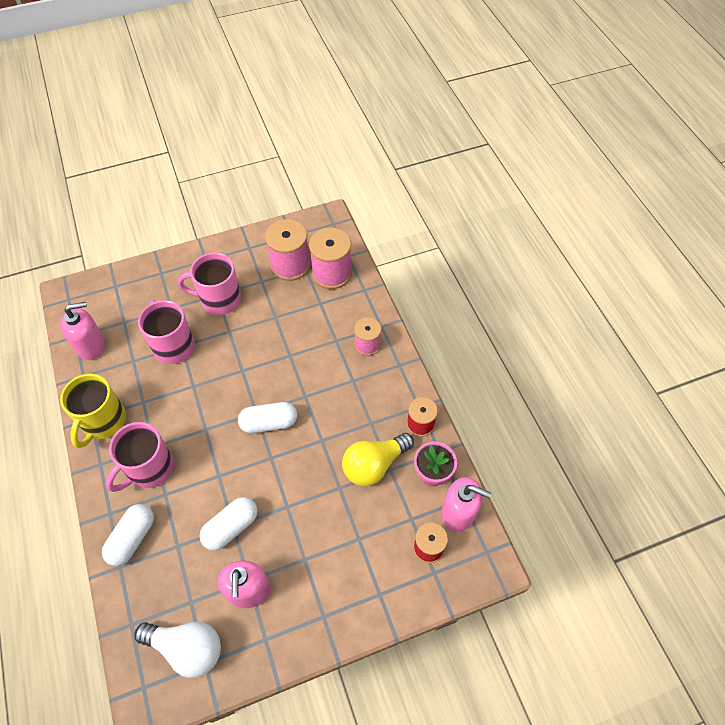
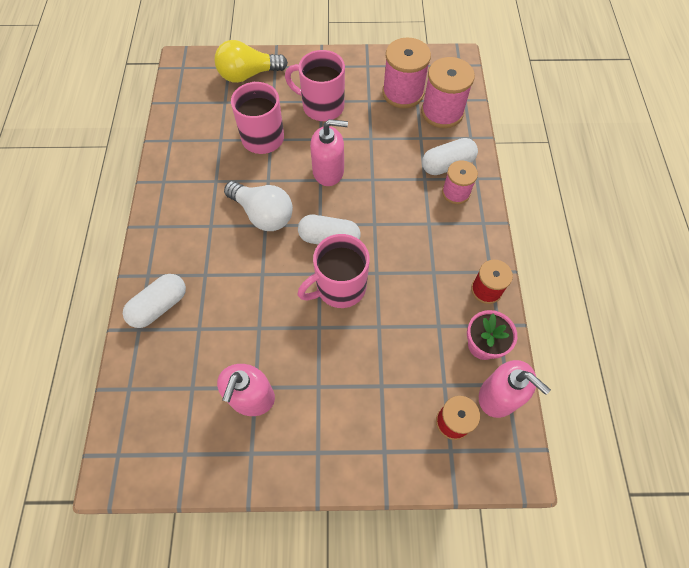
camera: 20 degrees right, 5 degrees up
pink soap dispenser [60,302,105,360] -> pink soap dispenser moved to [310,119,348,186]
yellow mug [60,374,126,448] -> none
pink mug [106,422,174,492] -> pink mug moved to [297,234,370,308]
white light bulb [135,621,221,678] -> white light bulb moved to [224,181,293,231]
white capsule [199,497,258,551] -> white capsule moved to [422,138,478,175]
yellow light bulb [342,433,414,486] -> yellow light bulb moved to [215,40,288,83]

